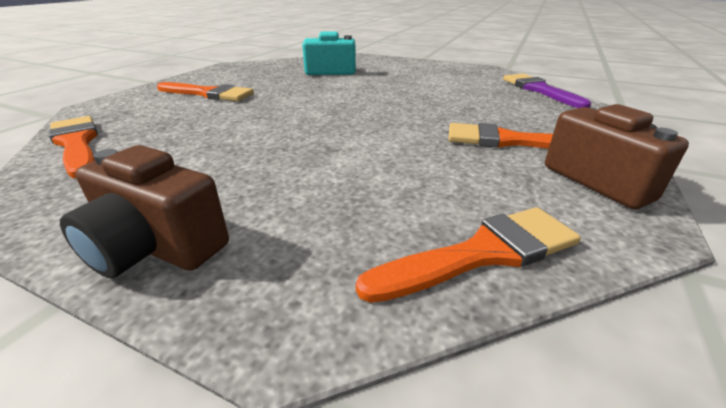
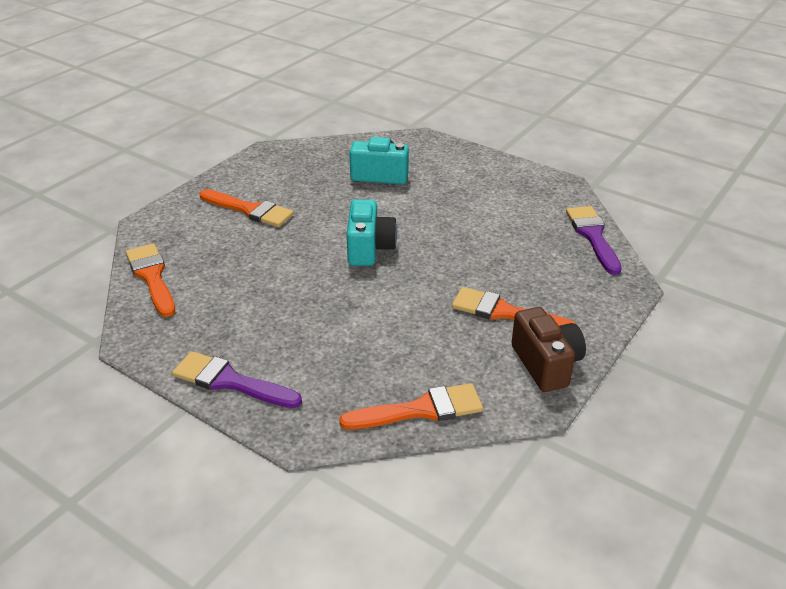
camera: 10 degrees right, 5 degrees up
brown camera [60,145,229,278] -> purple brush [172,351,302,408]
none -> turquoise camera [347,199,397,266]

